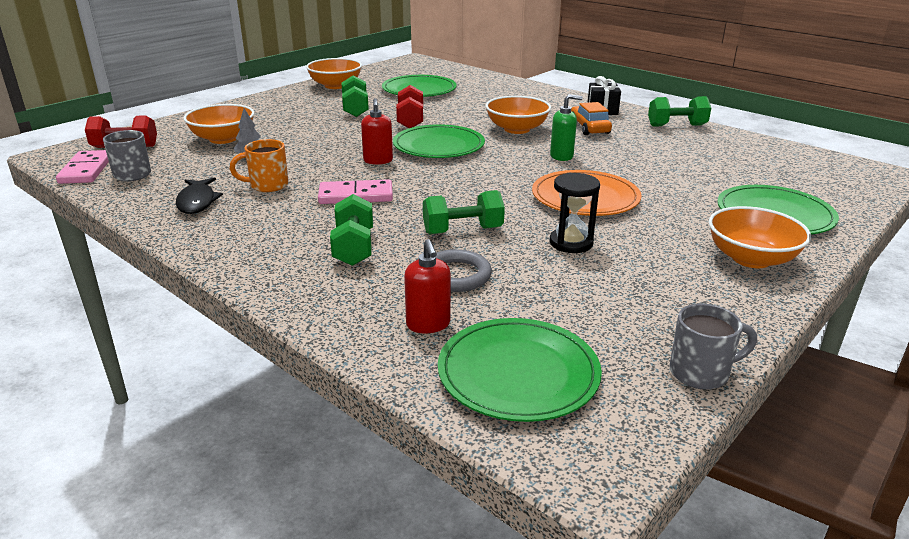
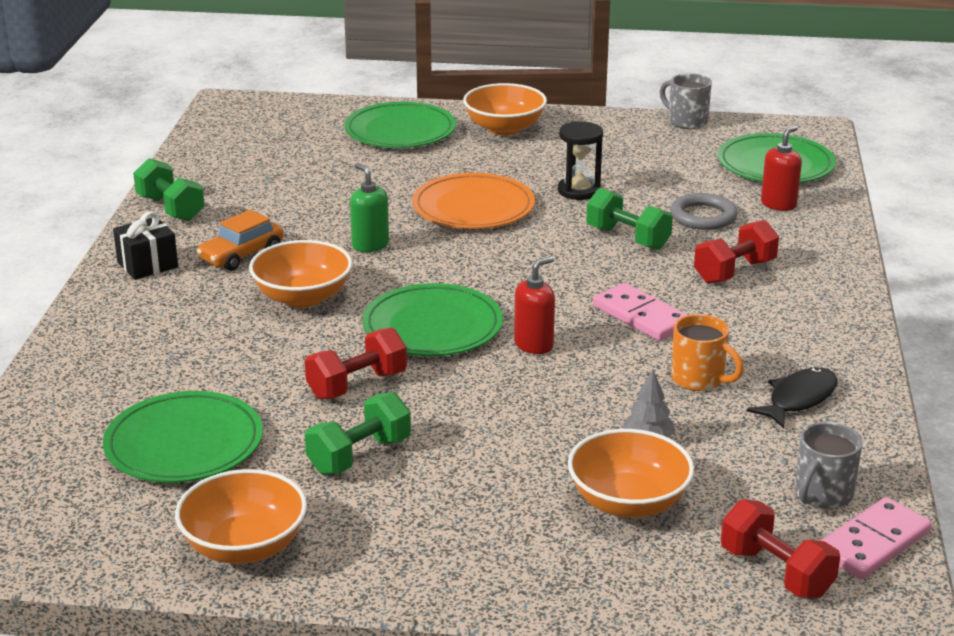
camera: 125 degrees left, 0 degrees up
green dumbbell [330,194,373,266] -> red dumbbell [694,220,779,284]

